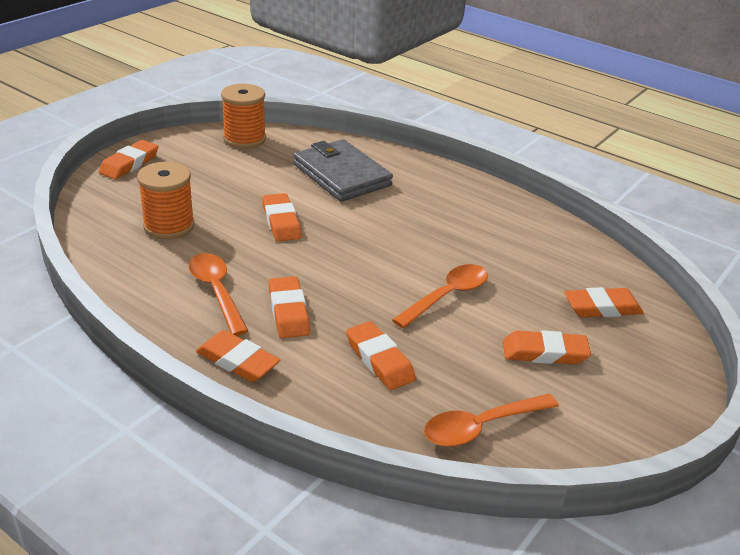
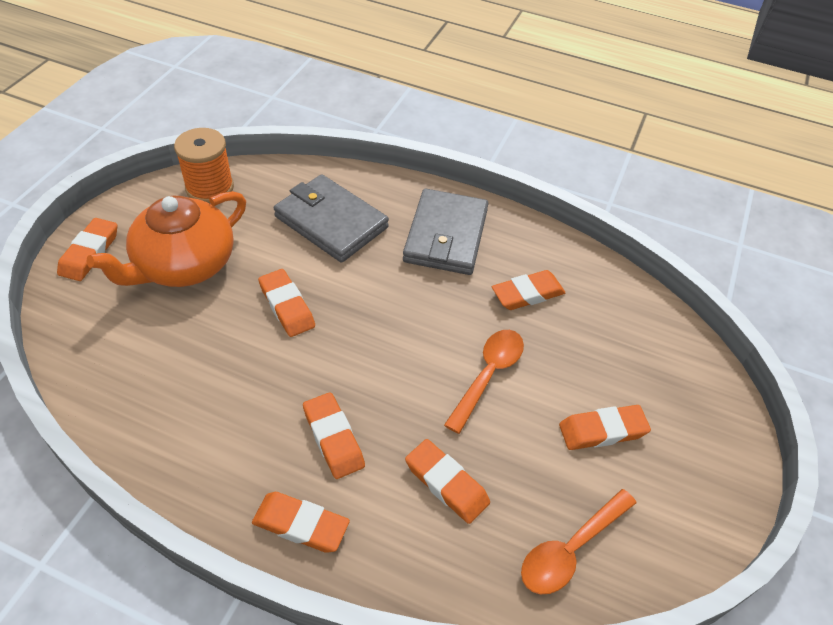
camera: 15 degrees left, 15 degrees up
orange spool [137,162,195,240] -> none
orange spoon [189,253,248,336] -> none
orange eraser [564,287,643,317] -> orange eraser moved to [492,270,565,310]
none -> orange teapot [87,191,246,287]
none -> grey wallet [403,189,489,275]

